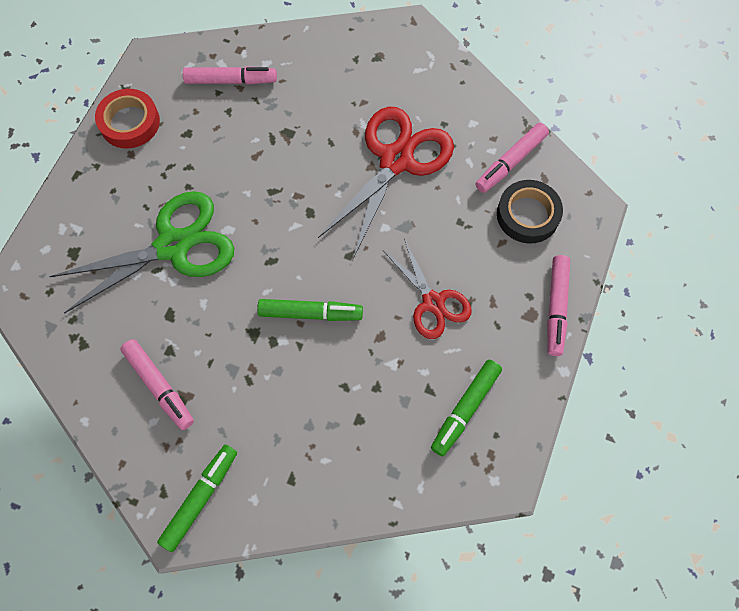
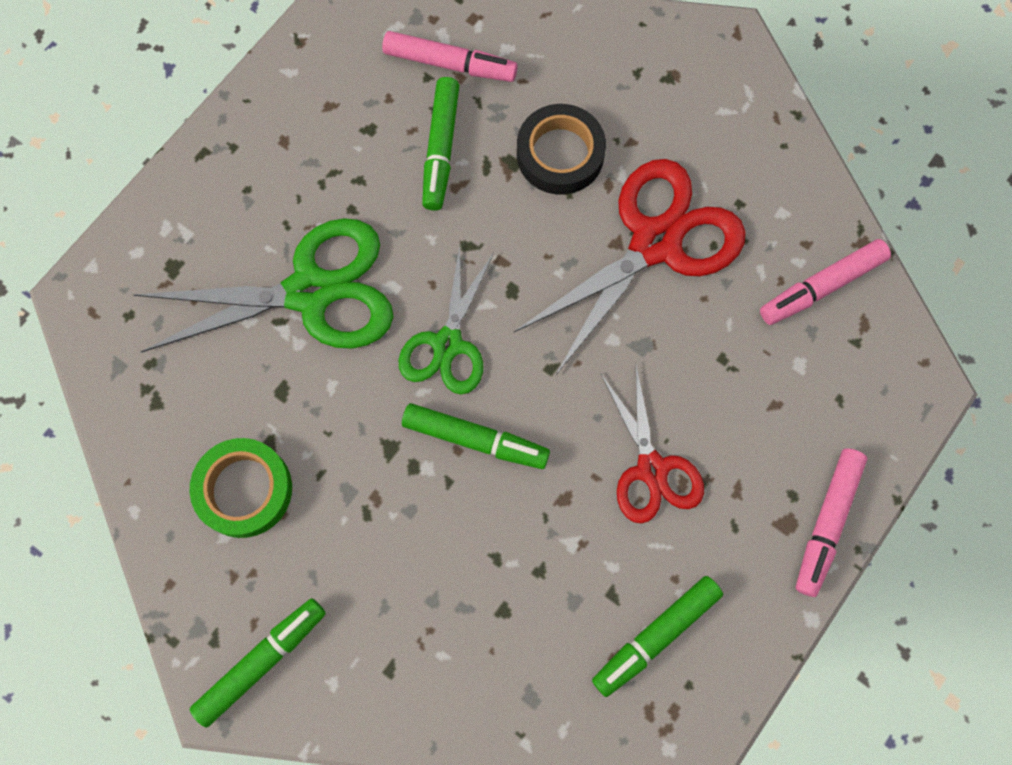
camera: 15 degrees right, 5 degrees up
red tape [95,89,160,149] -> none
pink marker [120,339,194,430] -> green tape [189,438,292,538]
black tape [497,180,563,244] -> black tape moved to [517,104,606,195]
none -> green scissors [399,246,494,395]
none -> green marker [422,77,460,211]

